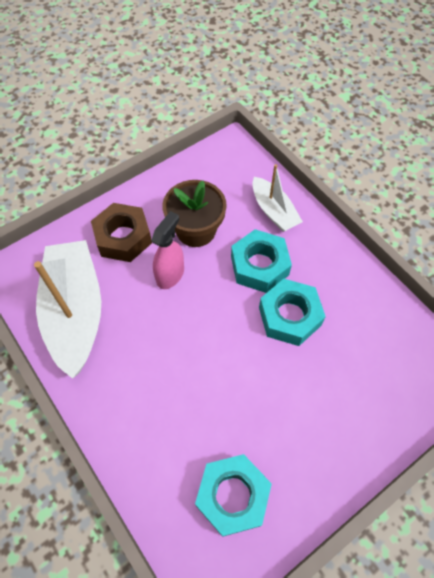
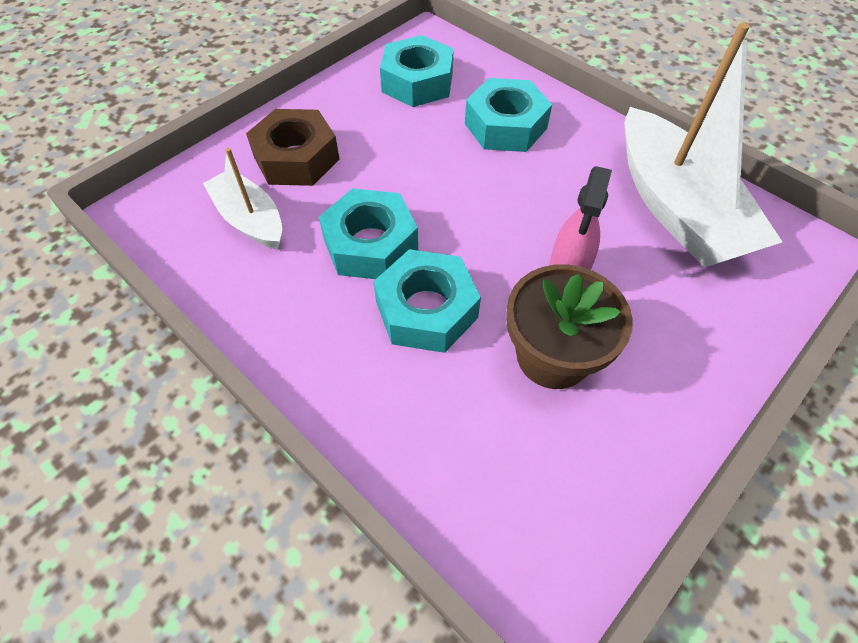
camera: 170 degrees right, 5 degrees down
brown nut [91,203,152,262] -> brown nut moved to [246,109,340,186]
white boat [252,164,303,232] -> white boat moved to [203,148,282,250]
none -> turquoise nut [465,78,552,152]

